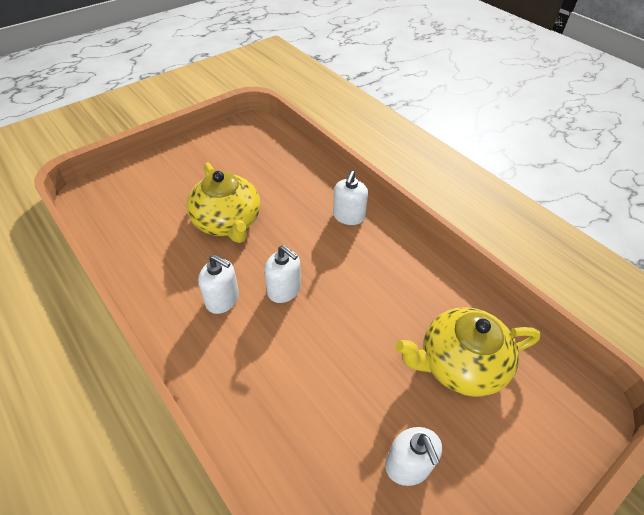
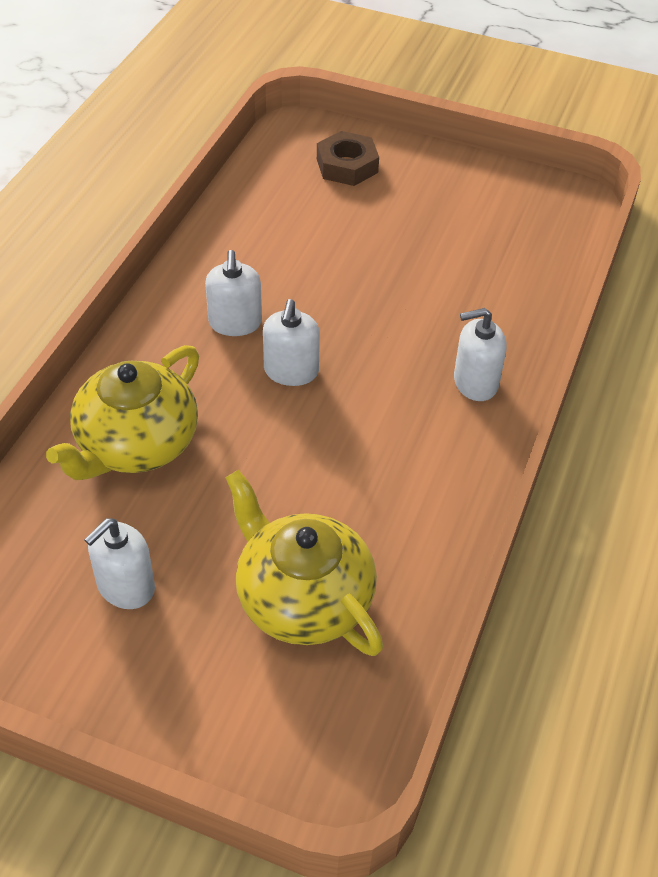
camera: 60 degrees right, 0 degrees up
yellow teapot [186,162,260,243] -> yellow teapot moved to [46,345,199,480]
none -> brown nut [317,131,379,186]

